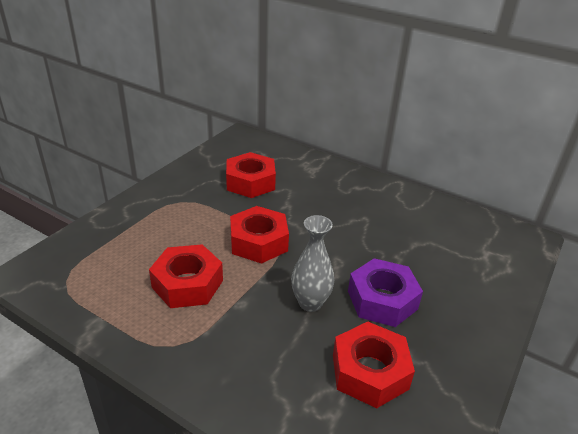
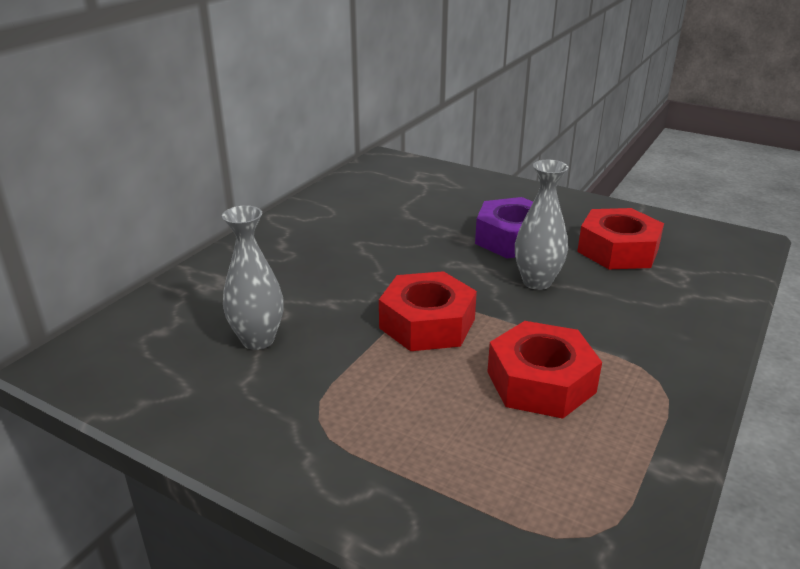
camera: 90 degrees left, 5 degrees down
red nut [226,152,276,198] -> grey vase [222,206,284,350]

